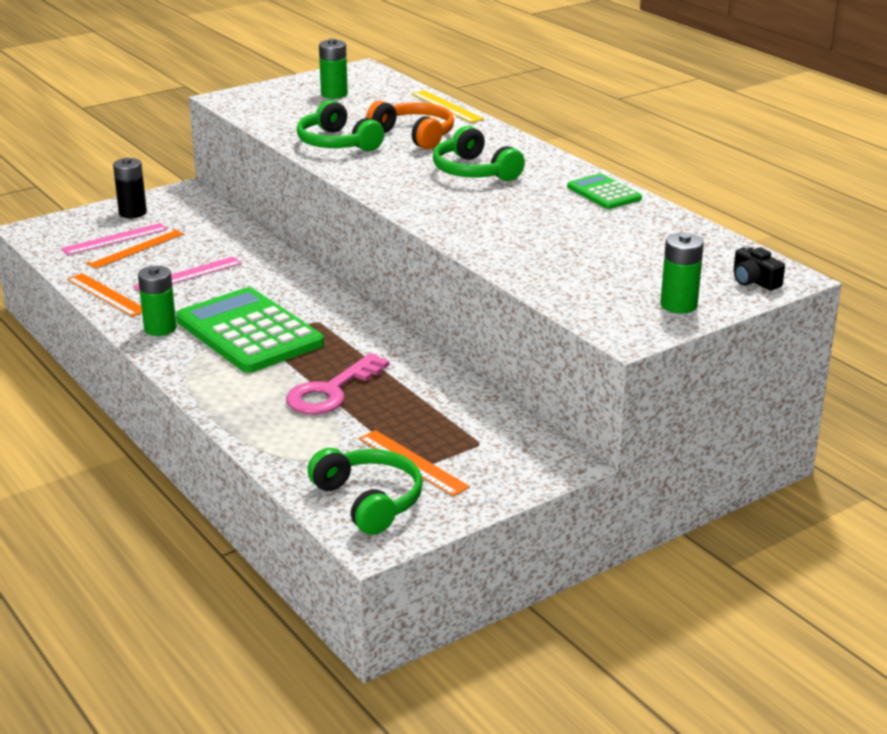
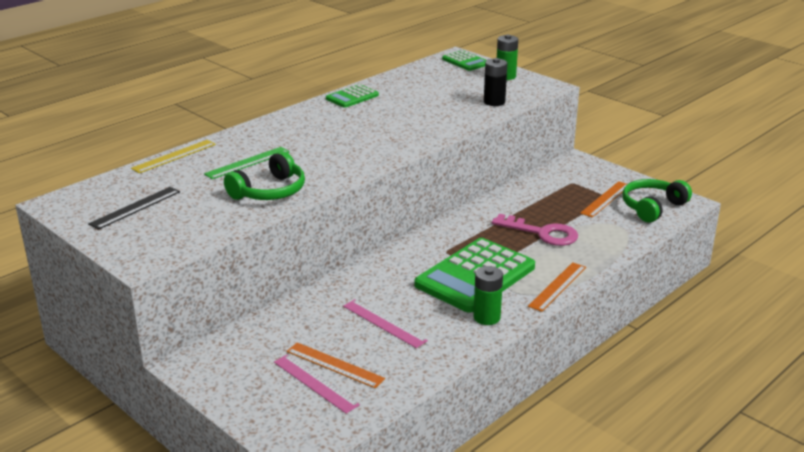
camera: 100 degrees left, 0 degrees up
orange ruler [67,273,142,317] -> orange ruler moved to [528,262,586,312]
black battery [113,158,147,218] -> black battery moved to [484,58,507,106]
green battery [319,39,348,99] -> black ruler [88,187,180,230]
orange headphones [366,101,454,150] -> green ruler [204,147,289,179]
green headphones [433,126,525,181] -> none
black camera [733,245,785,291] -> green calculator [442,50,486,71]

